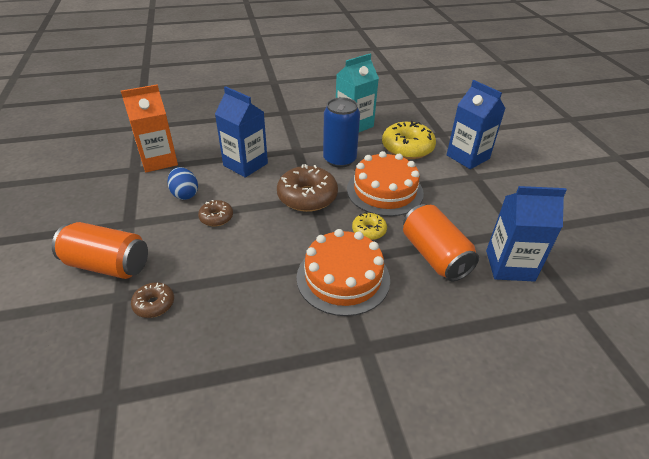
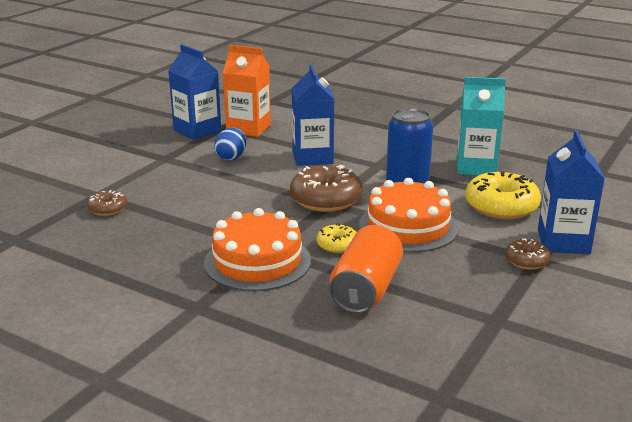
camera: 45 degrees right, 15 degrees down
orange can [52,222,148,279] -> none
brown donut [198,200,233,226] -> brown donut moved to [505,238,551,270]
blue carton [486,186,567,282] -> blue carton moved to [168,44,221,140]

